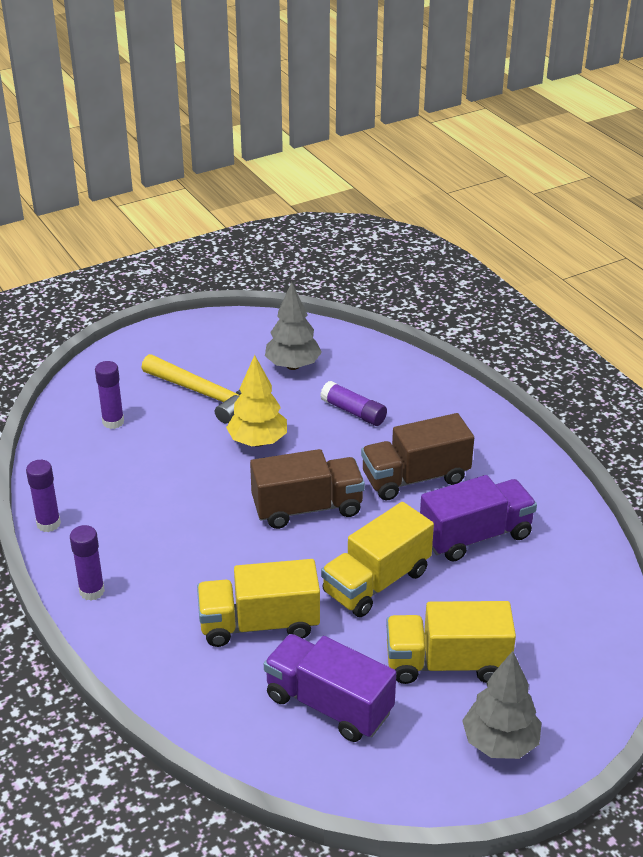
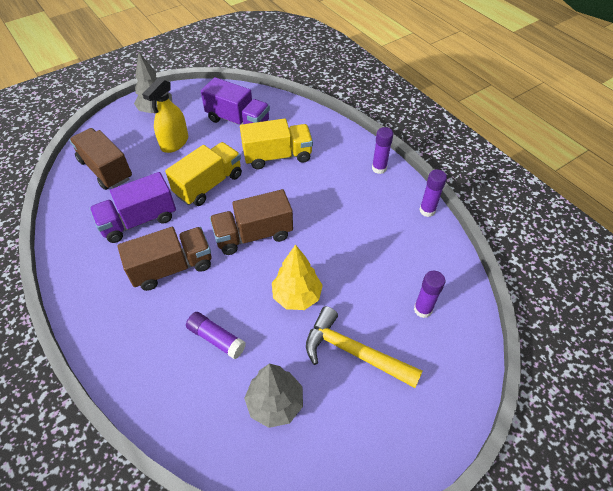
camera: 175 degrees right, 15 degrees up
yellow truck [386,601,516,684] -> yellow spray bottle [142,78,188,153]
none -> brown truck [69,128,132,190]

